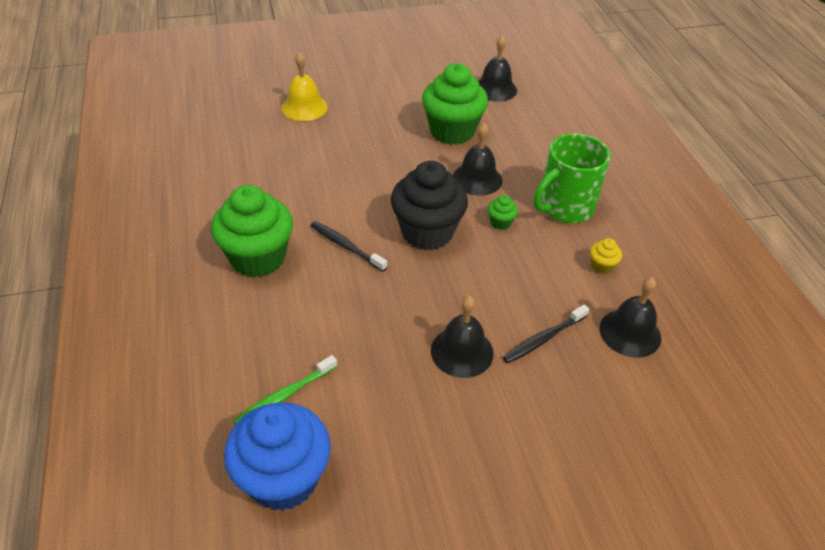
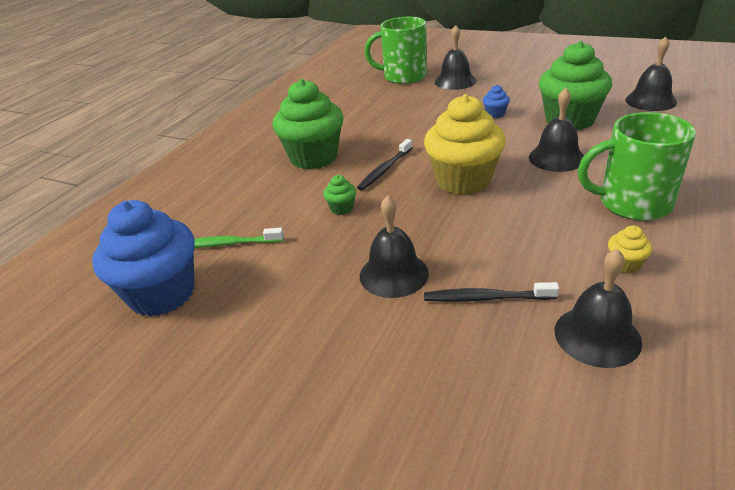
camera: 45 degrees right, 10 degrees down
yellow bell [282,52,328,121] -> black bell [435,25,476,90]
black toothbrush [311,221,387,272] -> black toothbrush turned 135 degrees counterclockwise [357,139,413,191]
black cupcake [391,161,468,250] -> yellow cupcake [424,94,506,195]
green cupcake [488,195,518,230] -> green cupcake moved to [323,175,356,215]
none -> green mug [364,17,427,84]
none -> blue cupcake [483,85,510,118]

